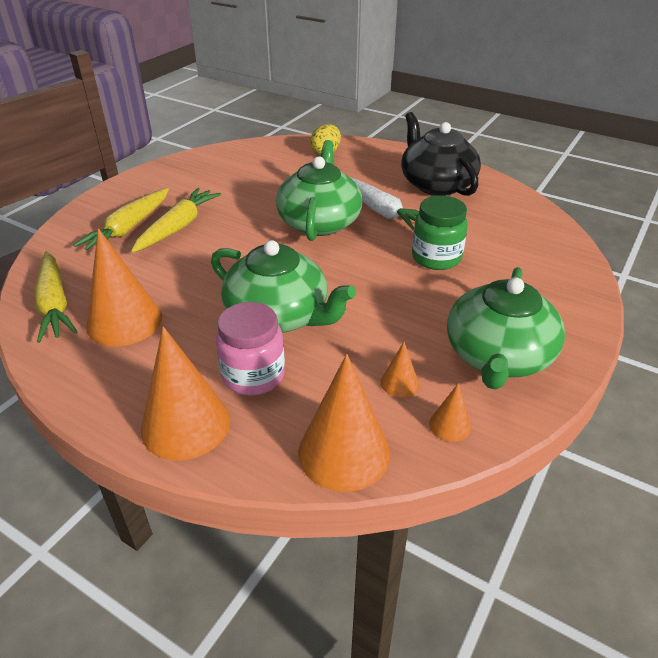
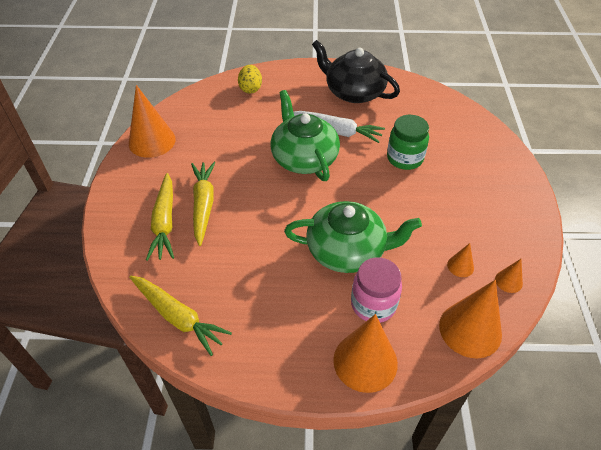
camera: 30 degrees left, 10 degrees up
orange cone [86,229,162,347] -> orange cone moved to [129,85,176,158]
green teapot [447,267,565,390] -> none

